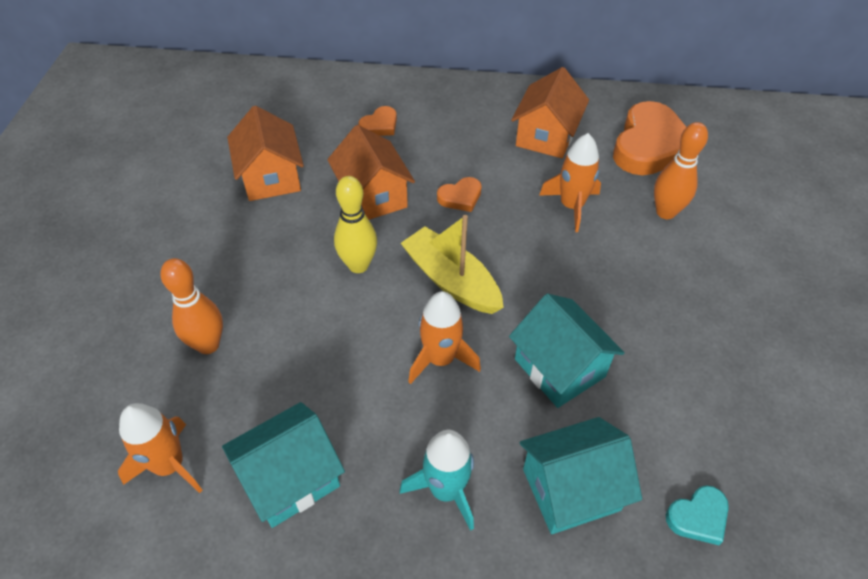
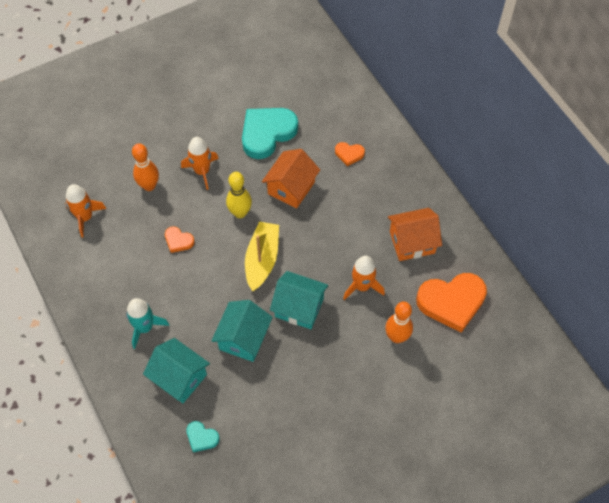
camera: 55 degrees right, 10 degrees up
turquoise house [222,402,345,528] -> turquoise house moved to [270,271,328,329]
orange house [227,106,304,201] -> turquoise heart [242,108,298,159]
orange rocket [408,291,481,384] -> orange rocket moved to [181,137,219,190]
orange heart [437,177,482,212] -> orange heart moved to [165,226,194,253]

